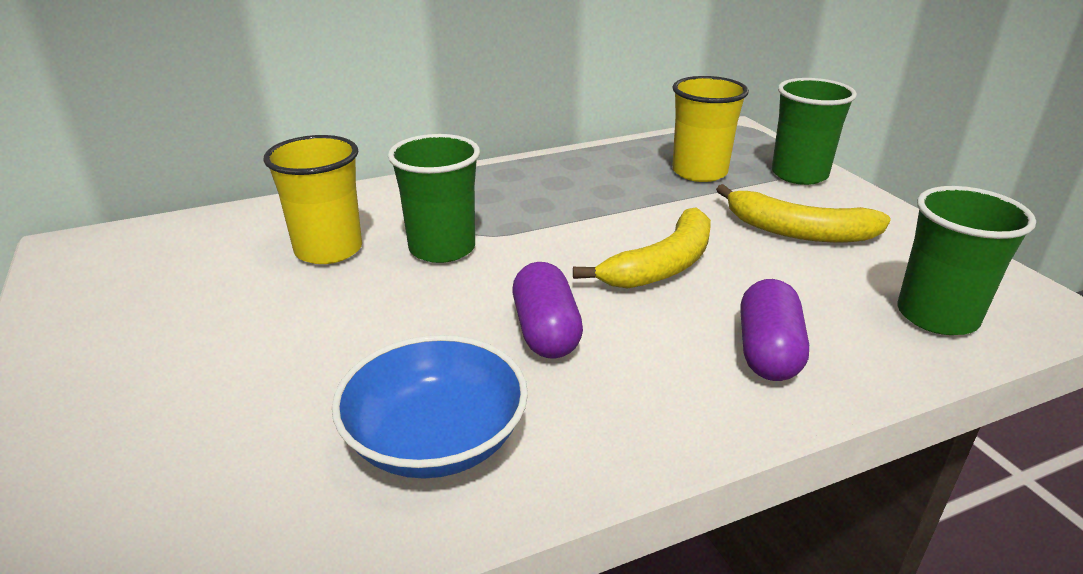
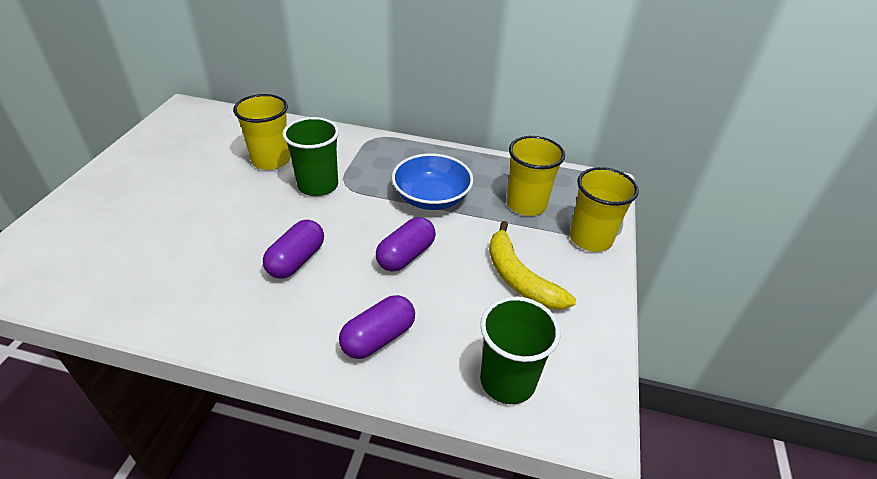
camera: 35 degrees right, 10 degrees up
blue bowl [332,335,528,479] -> blue bowl moved to [392,153,474,210]
yellow banana [573,207,711,289] -> purple capsule [376,217,436,272]
green cup [772,78,857,185] -> yellow cup [570,167,639,252]

